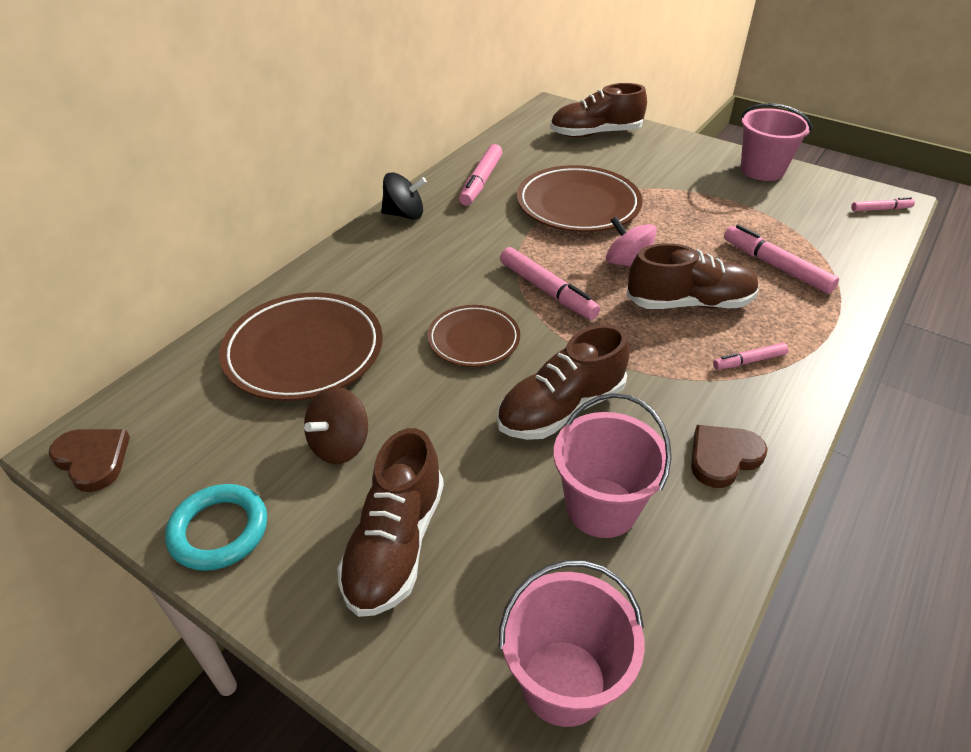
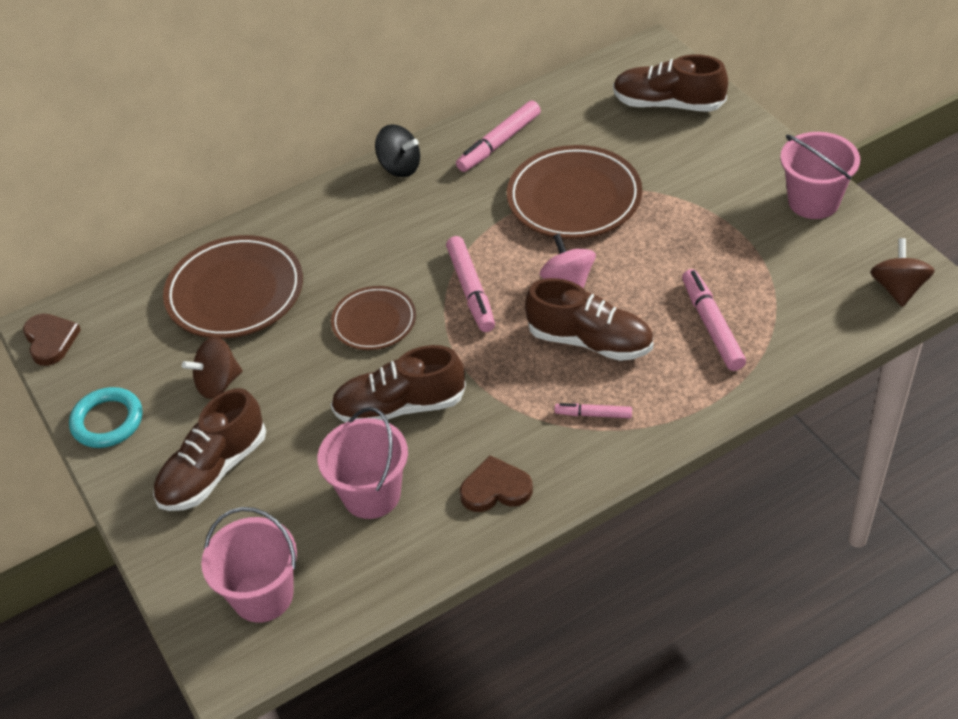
camera: 30 degrees right, 5 degrees up
pink marker [851,197,915,212] -> brown spinning top [870,238,935,307]

